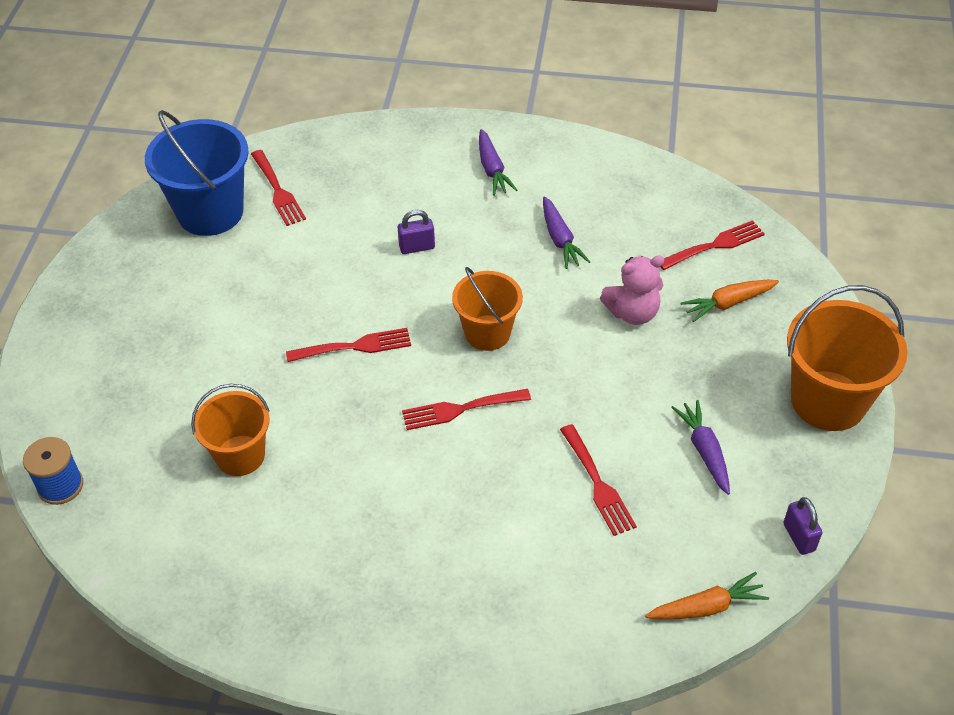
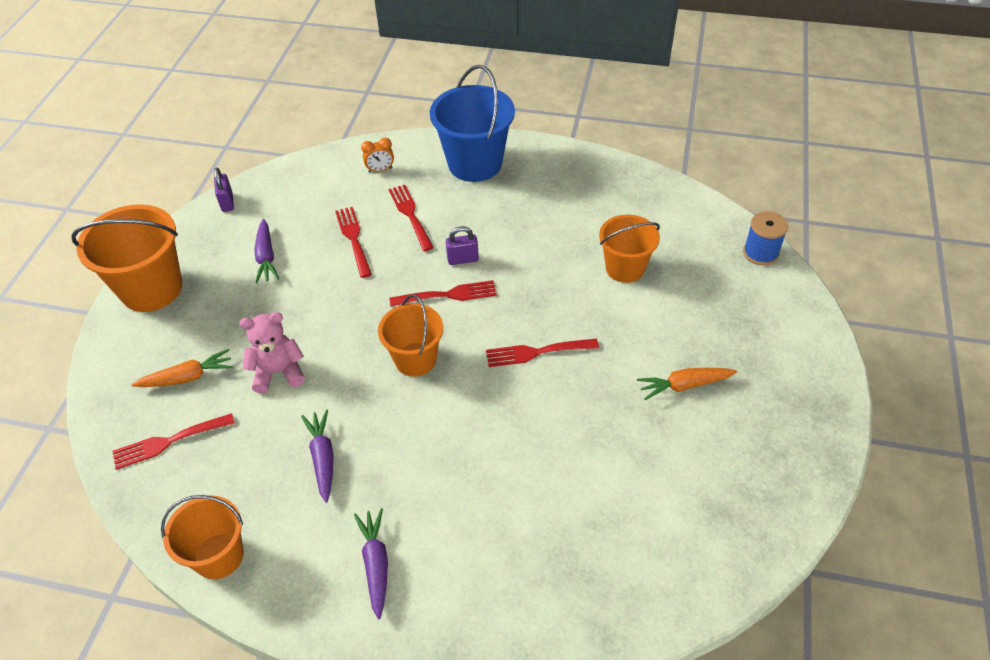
camera: 175 degrees left, 0 degrees up
blue bucket [145,110,249,236] -> blue bucket moved to [430,65,515,182]
red fork [251,150,306,226] -> red fork moved to [388,185,434,251]
purple padlock [398,210,435,254] -> purple padlock moved to [446,226,479,265]
orange carrot [645,572,769,620] -> orange carrot moved to [637,368,737,400]
none -> orange bucket [161,495,244,579]
none -> orange clock [361,138,394,173]

